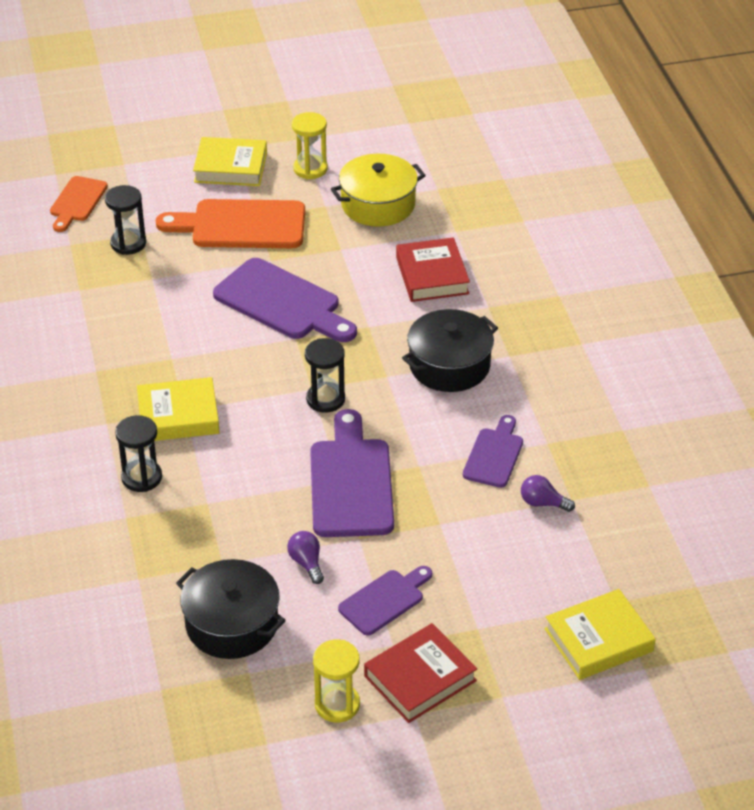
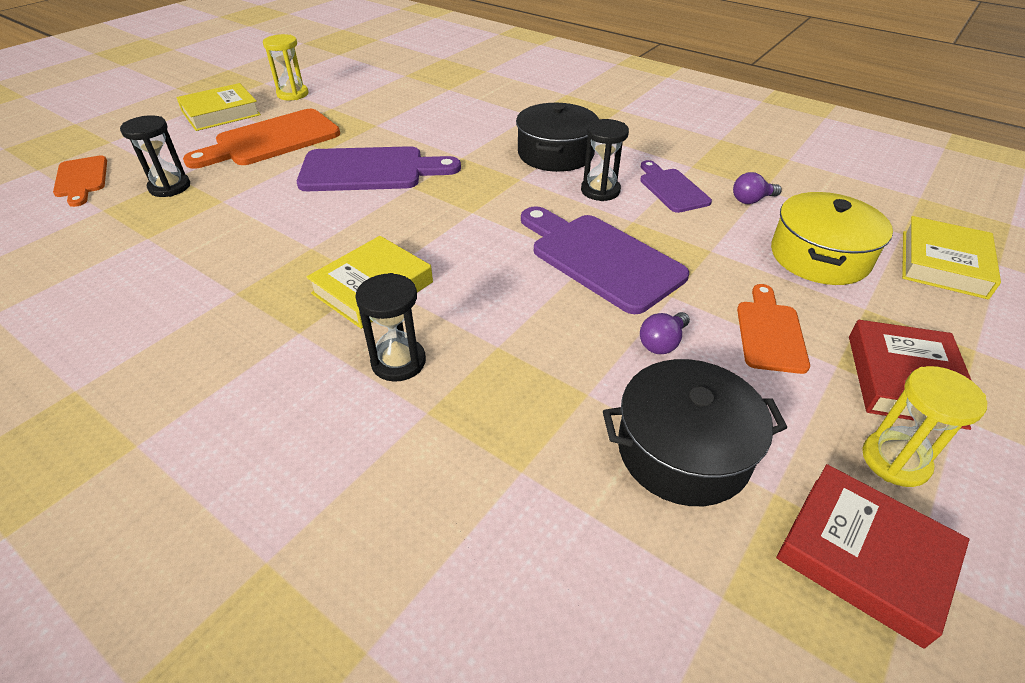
camera: 40 degrees left, 0 degrees up
purple light bulb [287,531,324,584] -> purple light bulb turned 75 degrees counterclockwise [640,312,690,354]
black hourglass [305,338,345,413] -> black hourglass moved to [581,119,629,201]
yellow pot [331,154,426,227] -> yellow pot moved to [771,192,893,285]
purple cutting board [338,566,432,636] -> orange cutting board [737,284,810,374]
red book [396,237,470,302] -> red book moved to [776,464,970,649]

